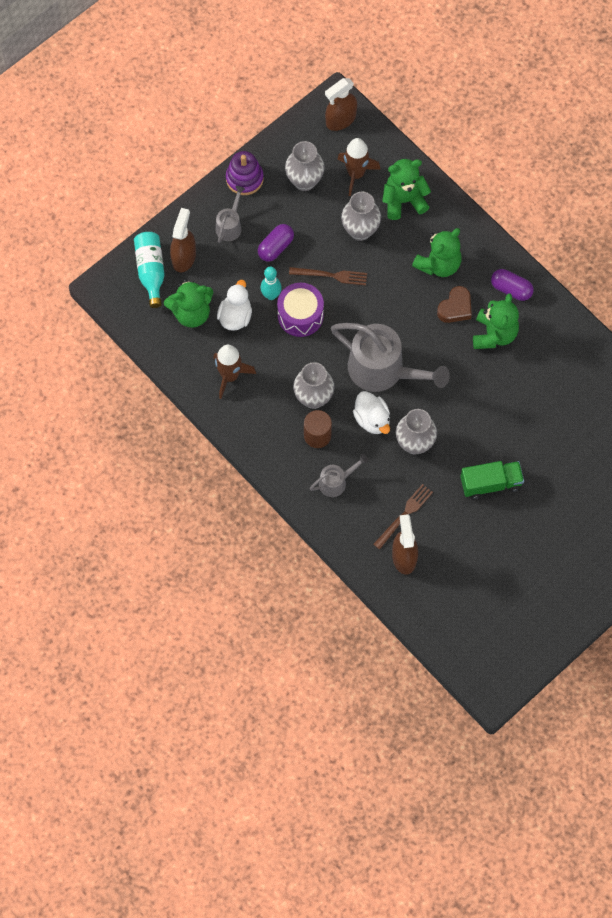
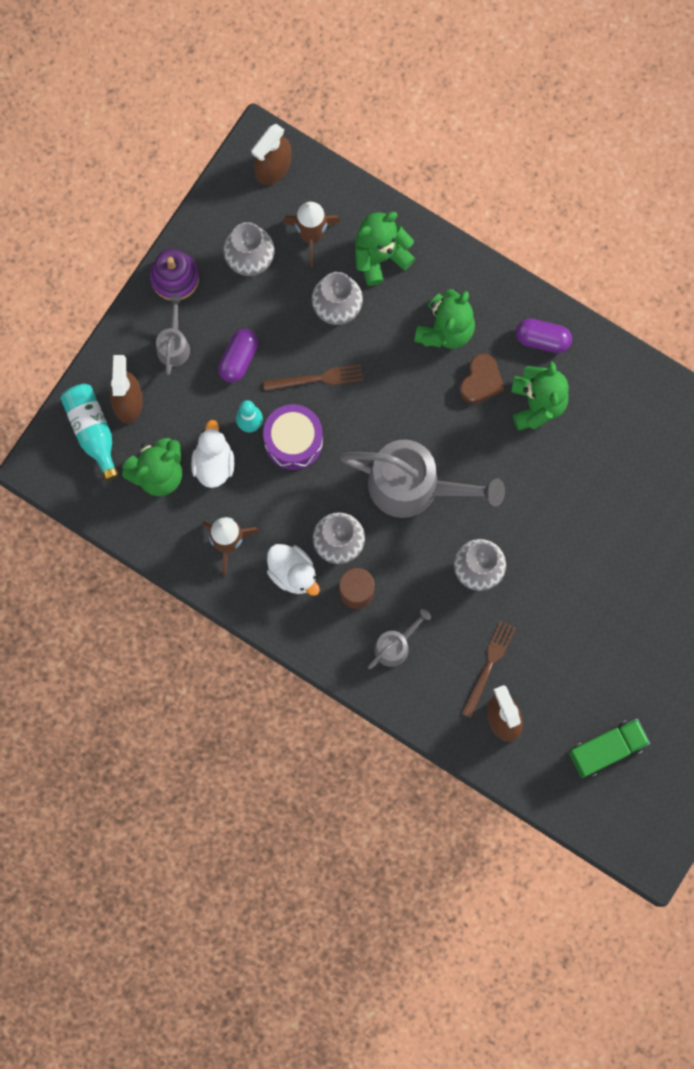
camera: 15 degrees left, 10 degrees up
white duck [353,391,390,434] -> white duck moved to [267,544,320,596]
green truck [460,461,524,499] -> green truck moved to [569,719,650,778]

